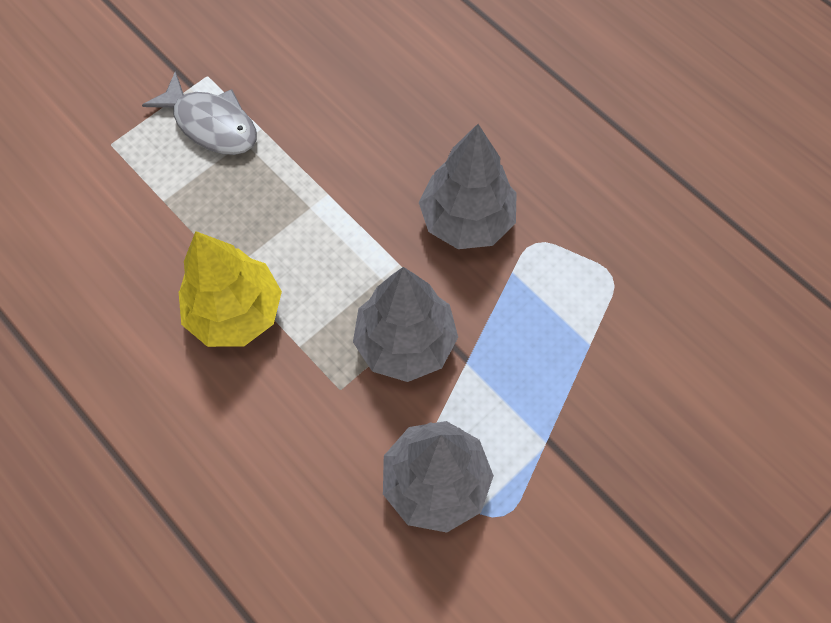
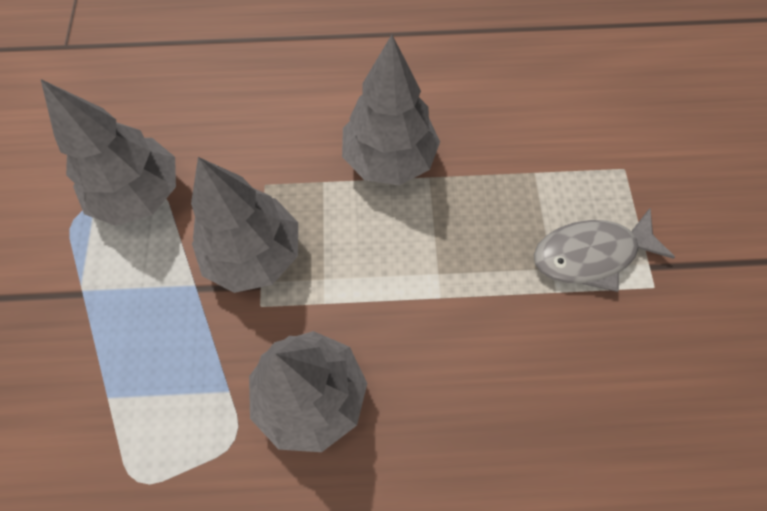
camera: 130 degrees right, 0 degrees up
yellow tree [179,231,282,347] -> grey tree [342,35,440,185]

